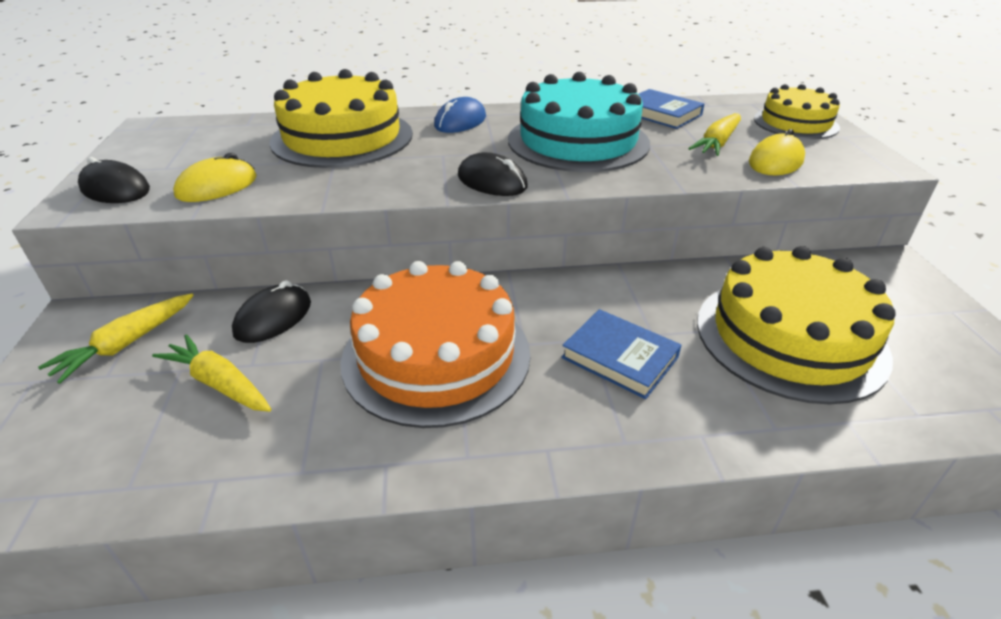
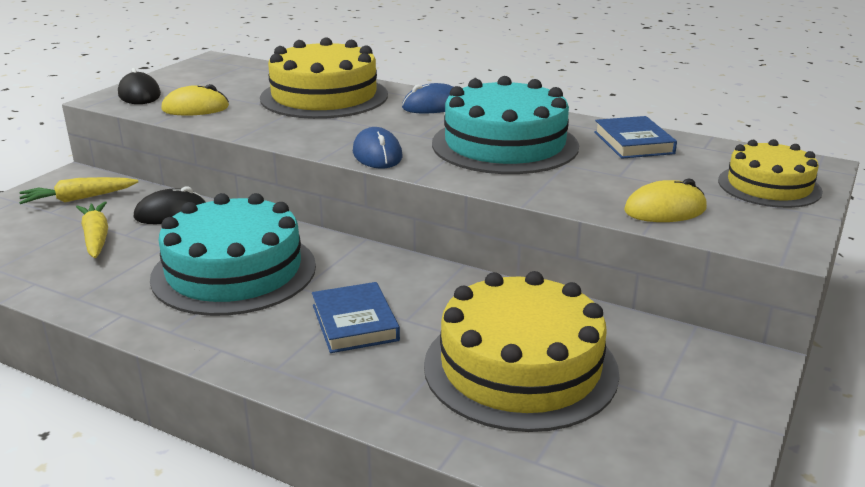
camera: 35 degrees right, 10 degrees down
orange cake [341,261,530,428] -> turquoise cake [150,193,316,316]
black mouse [458,152,528,196] -> blue mouse [353,127,402,169]
yellow carrot [688,113,741,156] -> none

